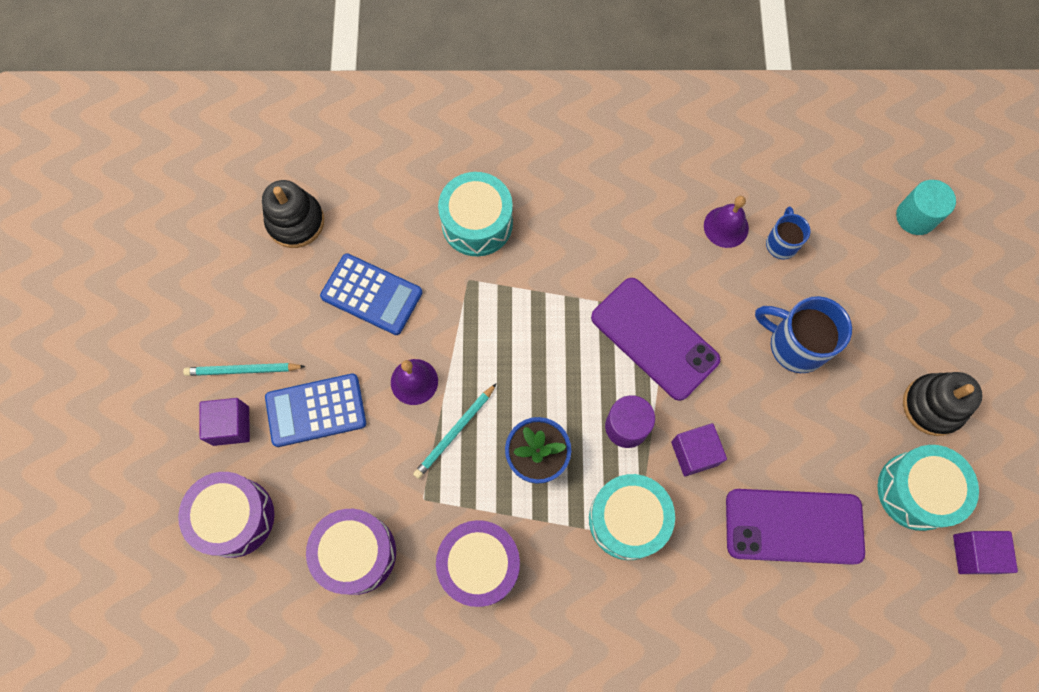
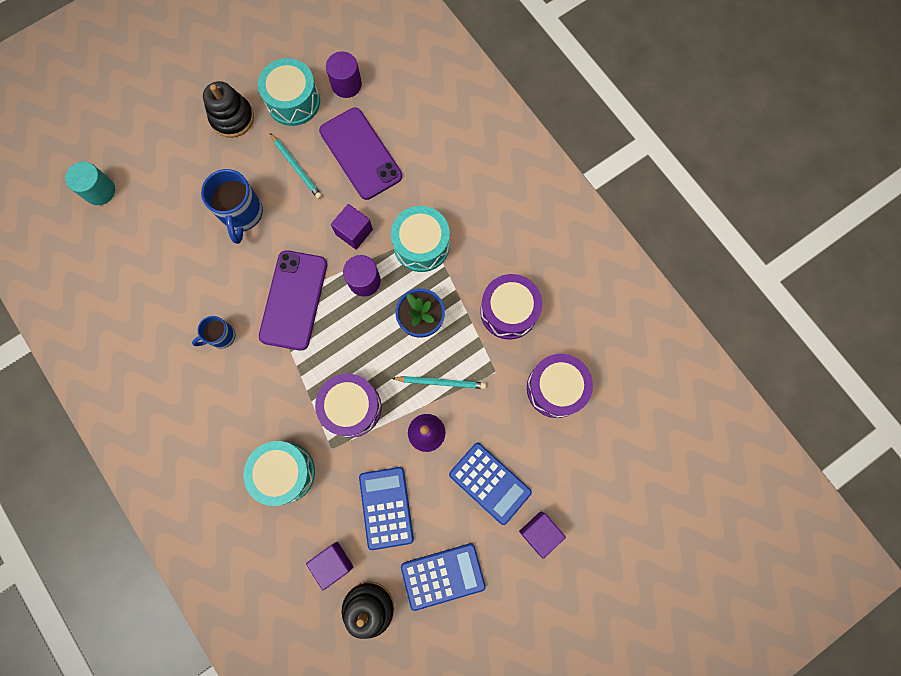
camera: 125 degrees left, 5 degrees up
purple drum [178,472,274,558] -> purple drum moved to [315,374,381,438]
turquoise pencil [183,363,306,376] -> turquoise pencil moved to [270,133,322,199]
purple bell [704,196,749,248] -> none
blue mug [766,206,811,259] -> blue mug moved to [192,316,235,349]
purple cube [953,531,1018,574] -> purple cube moved to [306,542,353,590]
none -> purple cylinder [326,51,362,98]
none -> blue calculator [401,543,486,611]

